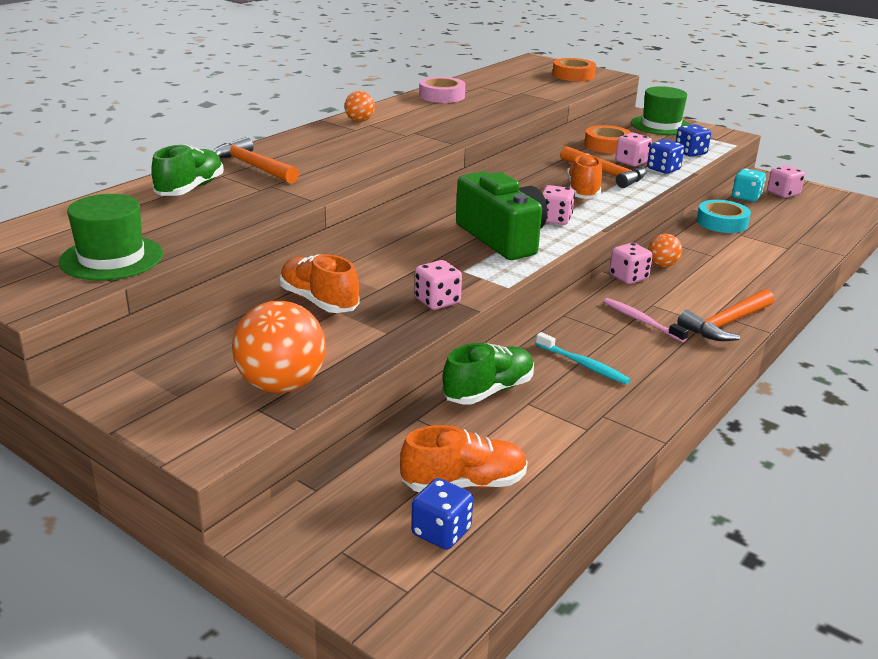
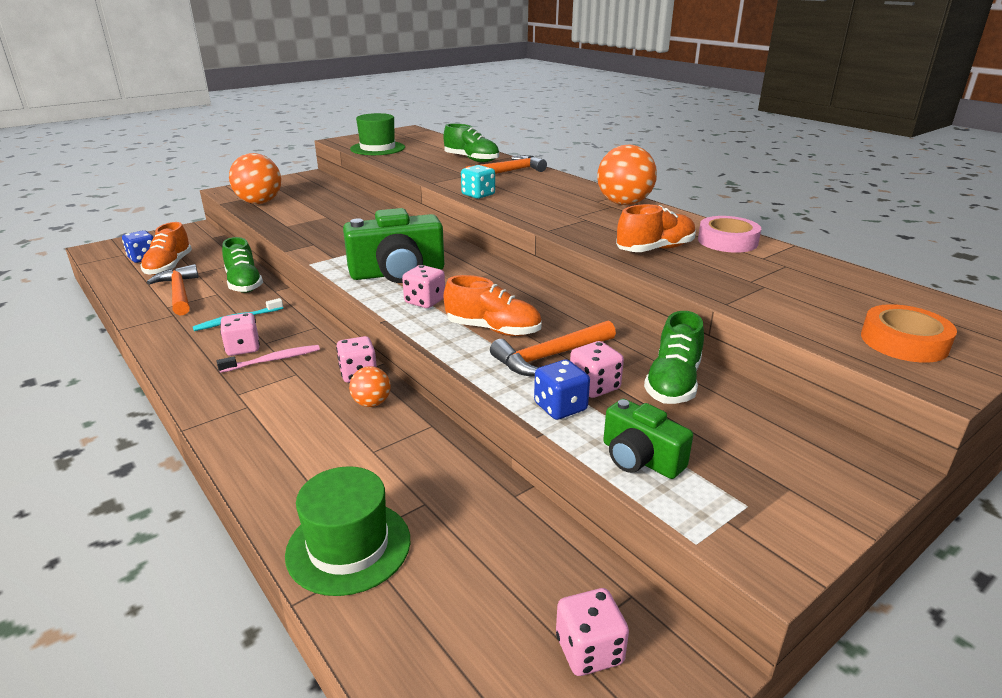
camera: 105 degrees right, 0 degrees up
orange shoe [280,254,359,313] -> orange shoe moved to [616,204,696,252]
orange ball [345,91,375,122] -> orange ball [597,145,657,205], size x1.91
pink dice [415,260,462,310] -> pink dice moved to [220,313,260,356]
orange tape [584,125,632,153] -> green shoe [644,311,704,404]
green hat [631,86,691,135] -> green hat moved to [285,466,410,596]
blue dice [676,124,711,157] -> green camera [603,399,693,479]
orange hammer [677,289,774,341] -> orange hammer moved to [147,264,199,316]
turquoise tape [697,200,751,233] -> none
turquoise dice [732,168,766,202] -> turquoise dice moved to [461,165,495,199]

